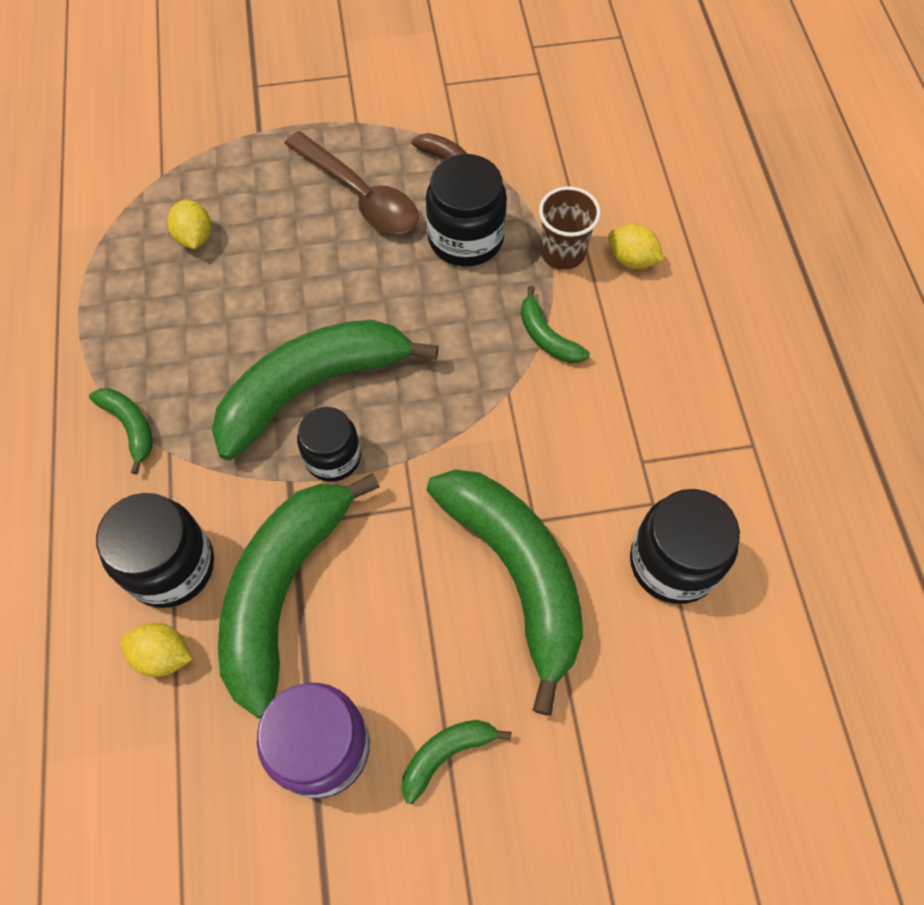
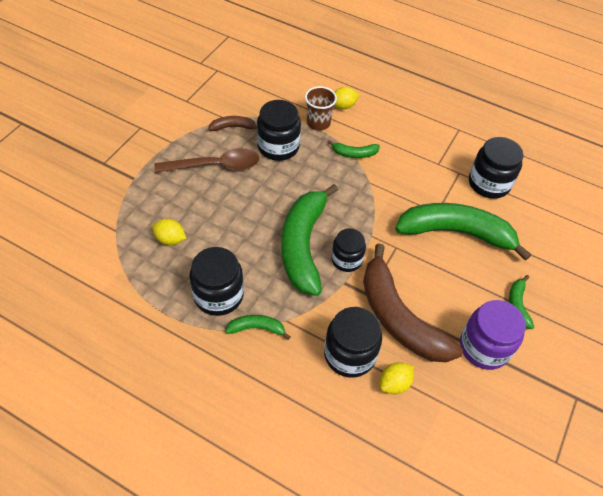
camera: 55 degrees left, 10 degrees down
green banana [218,473,380,719] -> brown banana [363,243,463,362]
none -> black jar [190,247,244,316]

